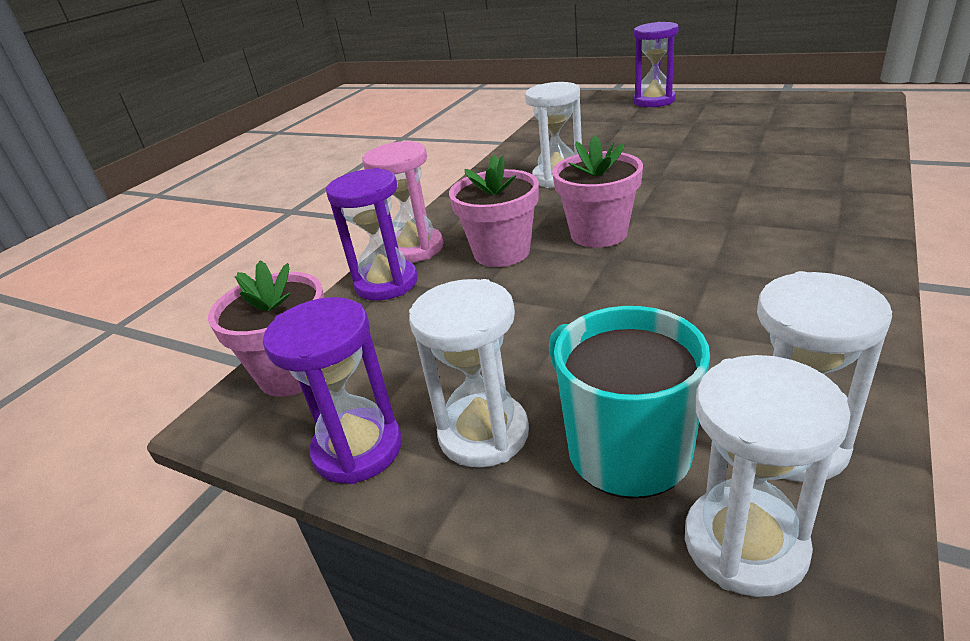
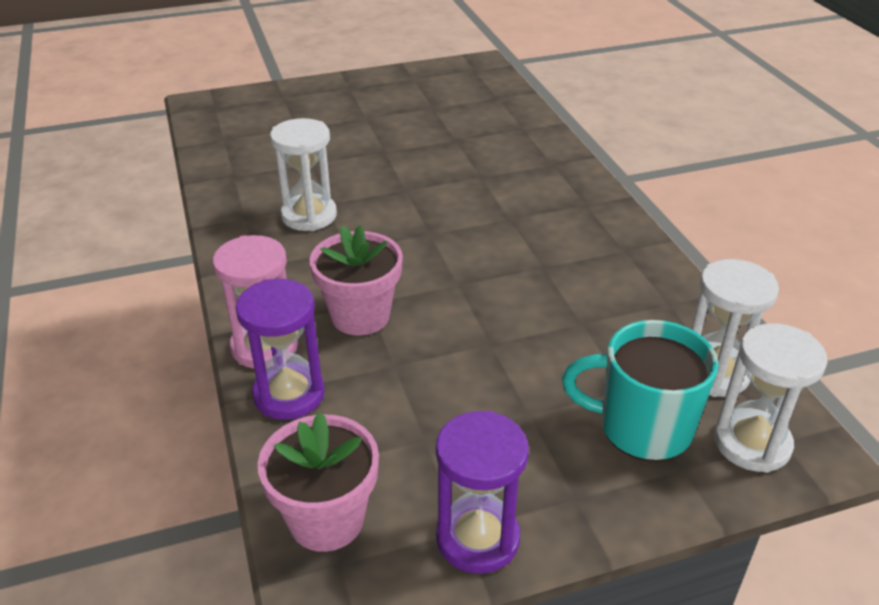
camera: 50 degrees left, 5 degrees up
white hourglass [409,279,529,468] -> none
pink flower pot [552,135,643,248] -> none
purple hourglass [633,22,679,107] -> none

